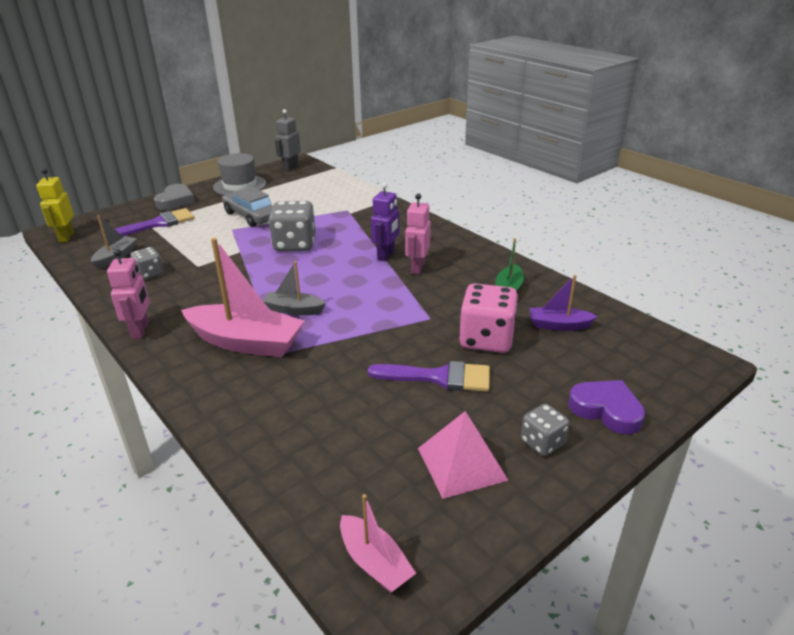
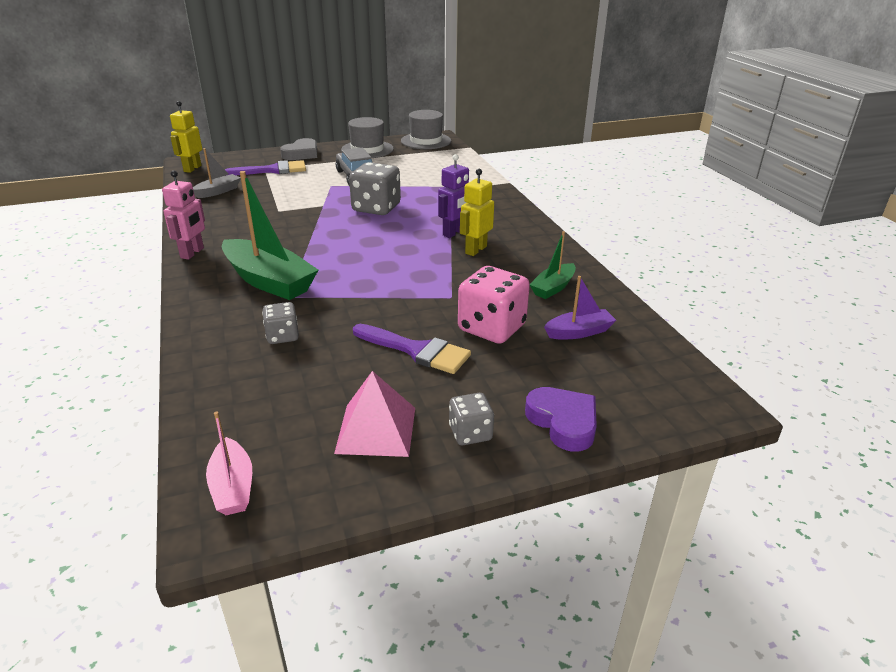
camera: 20 degrees right, 0 degrees up
grey dice [130,247,164,280] -> grey dice moved to [262,302,299,344]
pink boat [181,238,304,357] -> green boat [222,171,318,300]
grey boat [263,261,326,315] -> none
grey robot [275,109,301,172] -> grey hat [401,110,451,149]
pink robot [405,193,431,274] -> yellow robot [460,169,494,256]
purple boat [529,275,598,331] -> purple boat turned 135 degrees clockwise [544,276,616,339]

